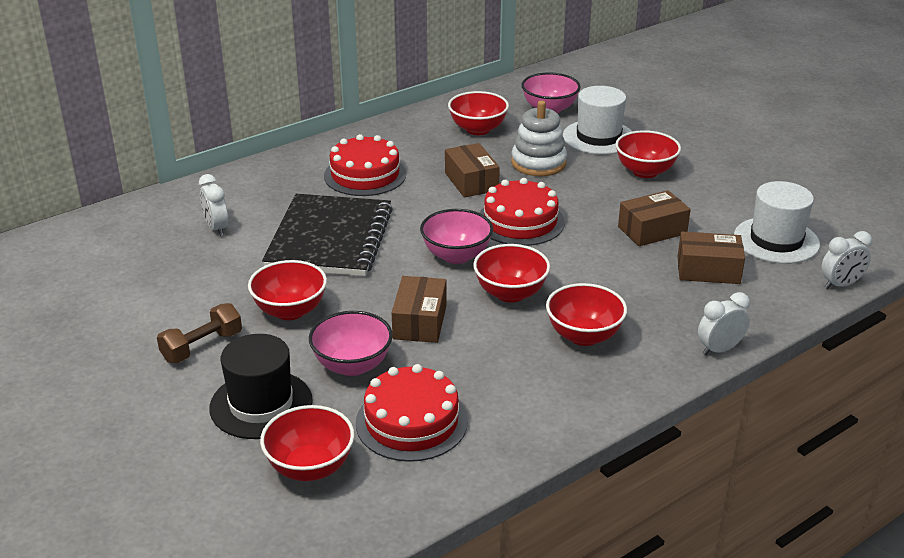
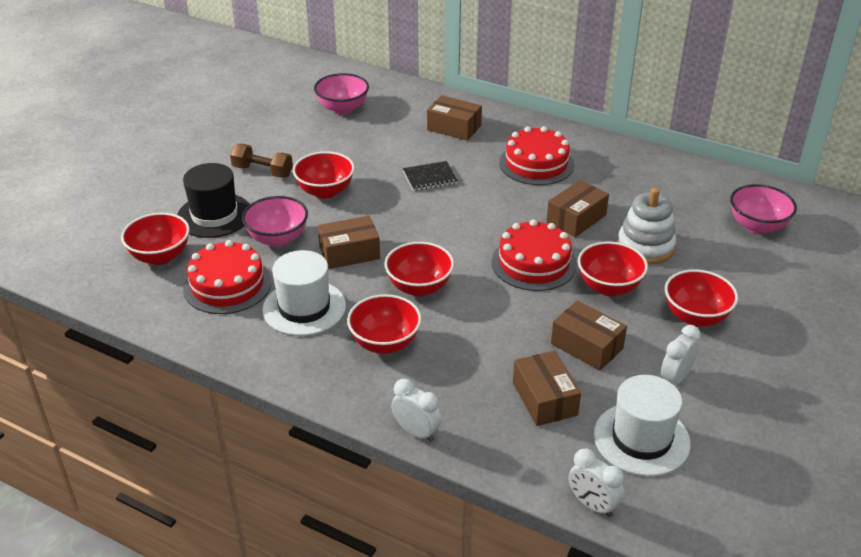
camera: 65 degrees right, 5 degrees up
white clock [199,174,228,236] -> white clock moved to [661,325,701,384]
black notebook [262,194,393,276] -> black notebook [403,161,458,191], size x0.43
pink bowl [420,209,493,264] -> pink bowl moved to [314,73,369,114]
red bowl [448,91,509,135] -> red bowl moved to [578,242,648,296]
white hat [563,86,633,155] -> white hat moved to [262,250,346,336]
none -> brown box [427,95,482,141]

